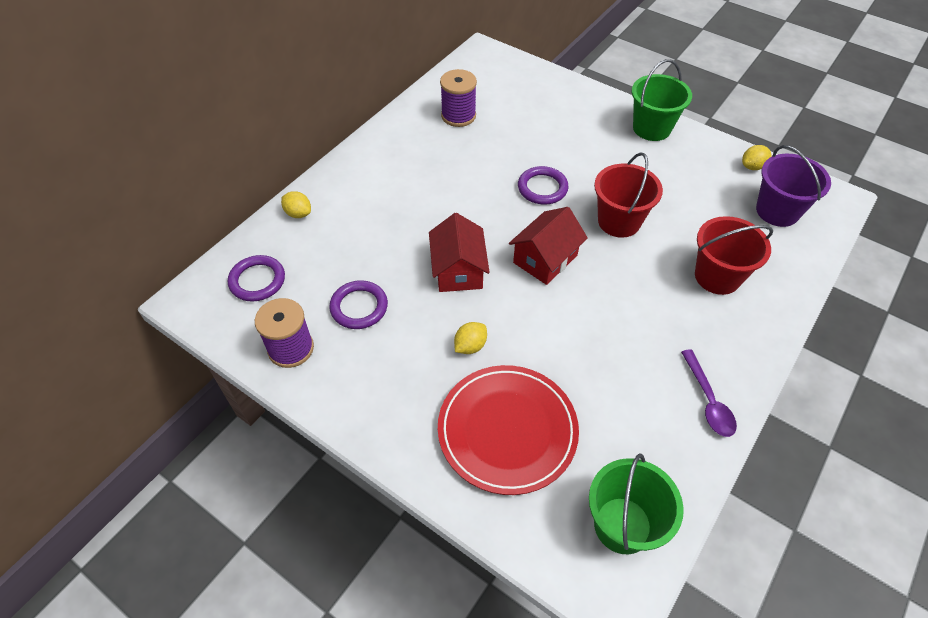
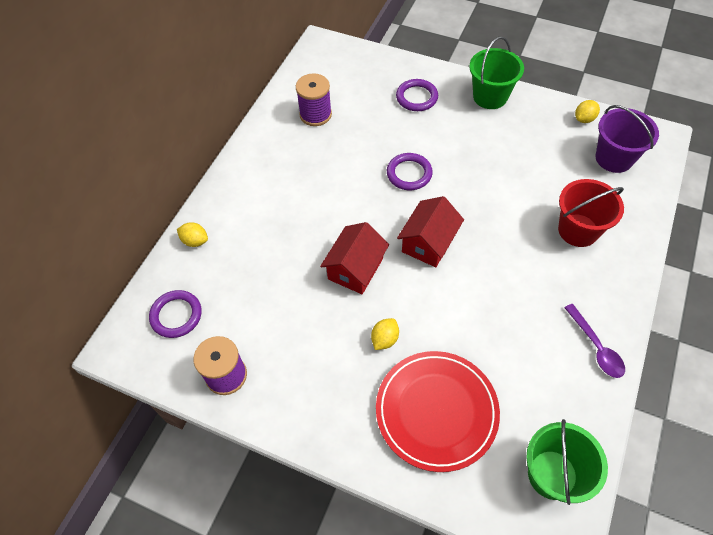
camera: 10 degrees left, 5 degrees up
purple ring [329,280,388,329] -> purple ring moved to [396,79,438,111]
red house [429,213,490,292] -> red house turned 45 degrees clockwise [320,222,389,294]
red bucket [594,152,663,238] -> none

